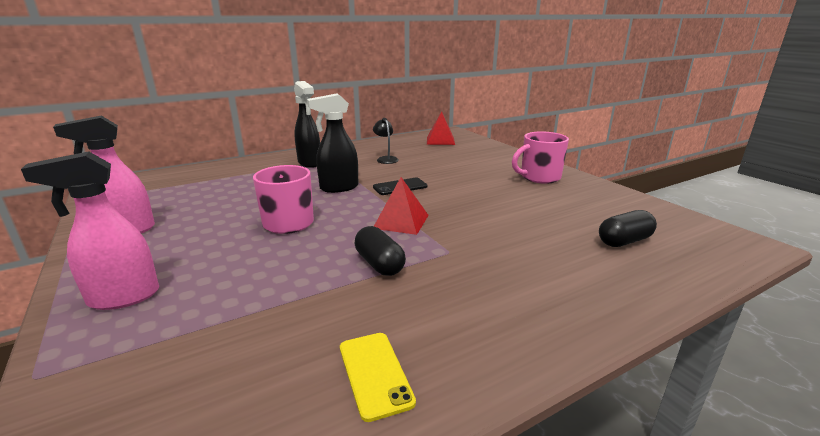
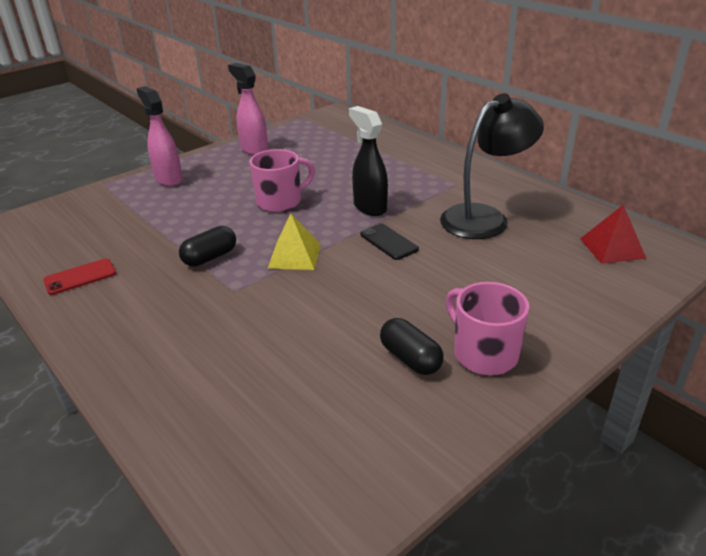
camera: 80 degrees right, 10 degrees up
black spray bottle [294,81,320,168] -> none
yellow phone [340,333,416,422] -> red phone [43,258,116,295]
black lamp [373,118,399,164] -> black lamp [440,93,544,239], size x2.23
red pyramid [374,177,429,235] -> yellow pyramid [267,213,321,270]
black capsule [599,210,657,247] -> black capsule moved to [380,318,444,375]

